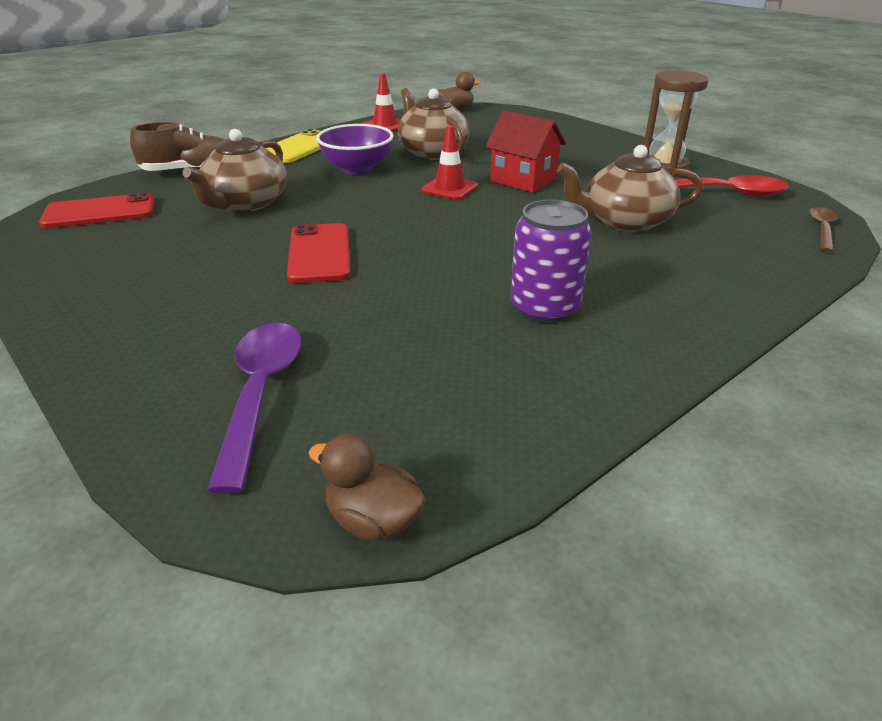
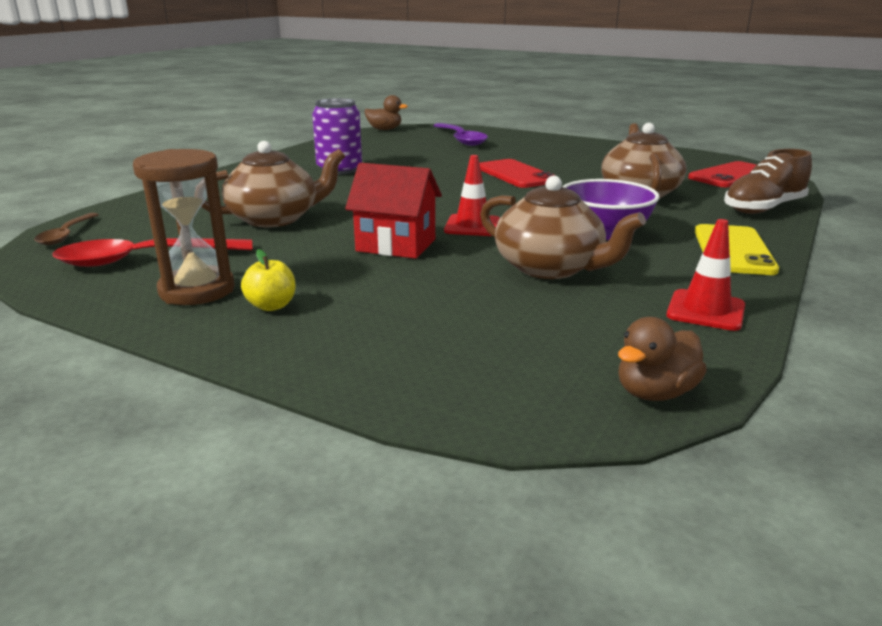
camera: 160 degrees right, 10 degrees down
none -> yellow apple [241,249,296,311]

